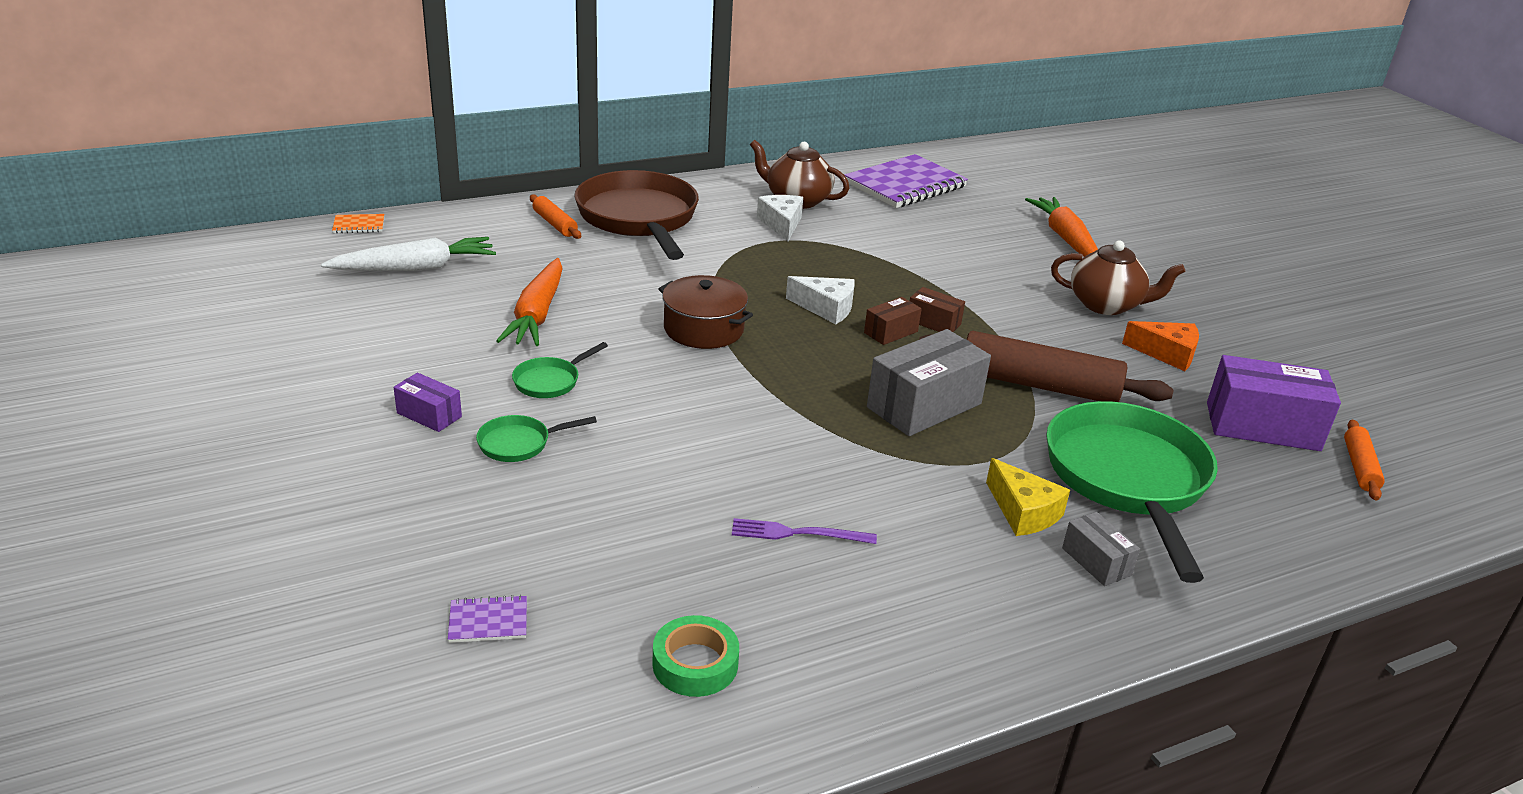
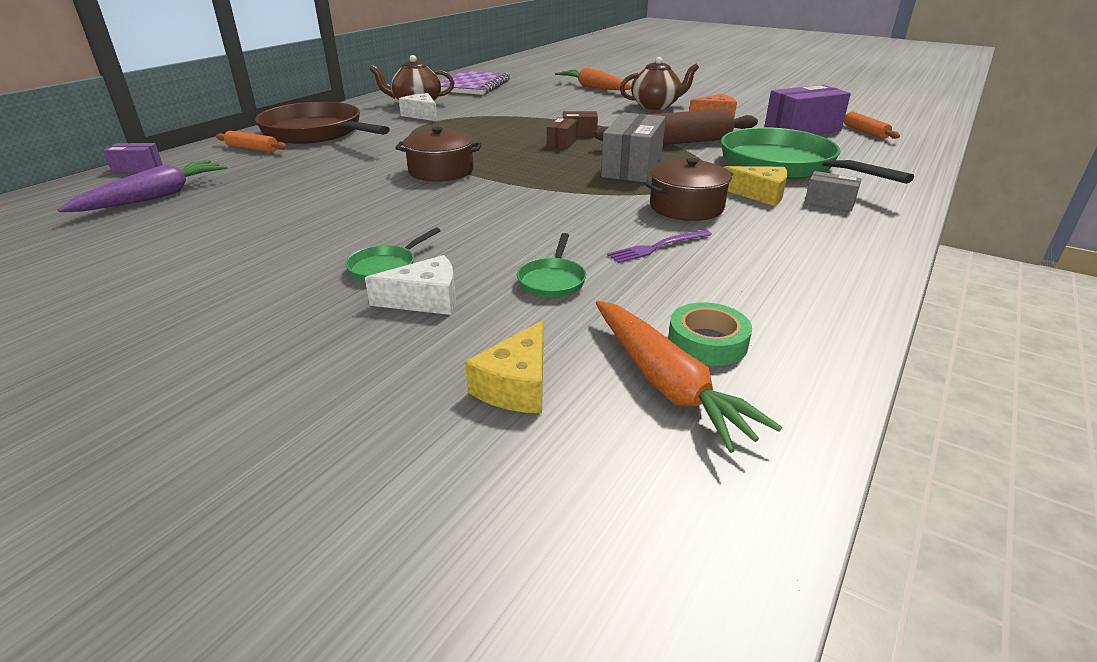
camera: 30 degrees left, 0 degrees up
white carrot [321,237,496,271] -> purple carrot [58,160,228,212]
orange notebook [332,214,384,233] -> none
purple box [394,373,462,432] -> purple box moved to [103,143,163,173]
purple notebook [448,595,527,643] -> yellow cheese [465,321,543,413]
orange carrot [496,258,563,346] -> orange carrot moved to [596,301,782,453]
green pan [512,342,608,398] -> green pan moved to [517,233,586,298]
white cheese [786,276,855,324] -> white cheese moved to [365,255,456,315]
none -> brown pot [645,158,733,221]

